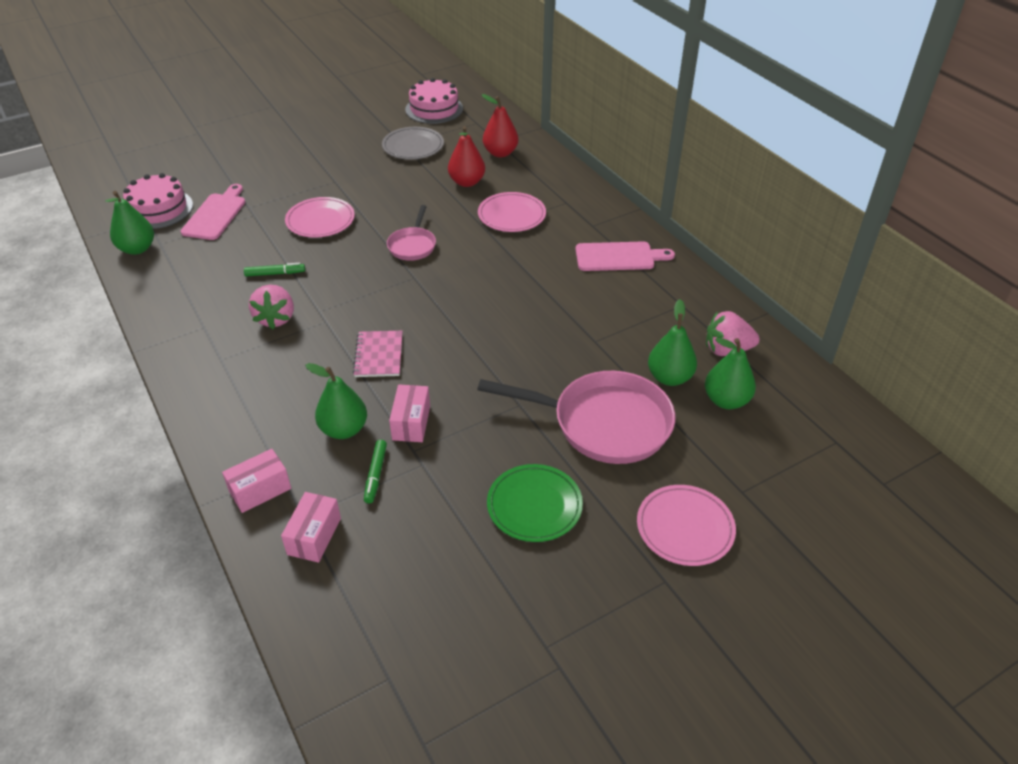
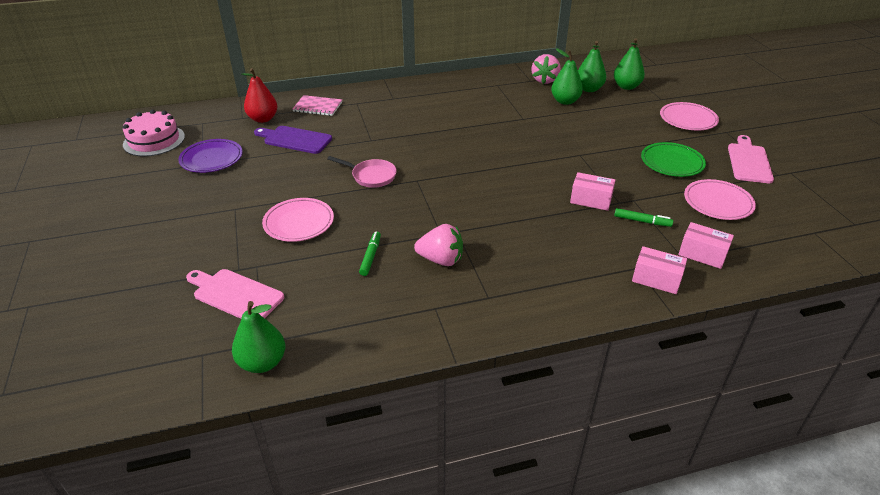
camera: 75 degrees left, 5 degrees down
pink cake [123,173,193,229] -> none
pink box [222,449,291,513] -> pink box turned 45 degrees counterclockwise [632,246,687,294]
green pear [305,363,367,439] -> green pear moved to [614,38,645,90]
pink notebook [353,331,402,377] -> pink notebook moved to [292,95,342,116]
grey plate [382,127,444,159] -> purple plate [178,139,243,173]
red pear [448,126,485,187] -> purple cutting board [254,126,332,154]
pink pan [477,371,675,464] -> none
pink plate [478,192,546,232] -> pink plate moved to [684,179,756,220]
pink cutting board [575,241,675,271] -> pink cutting board moved to [728,135,774,183]

